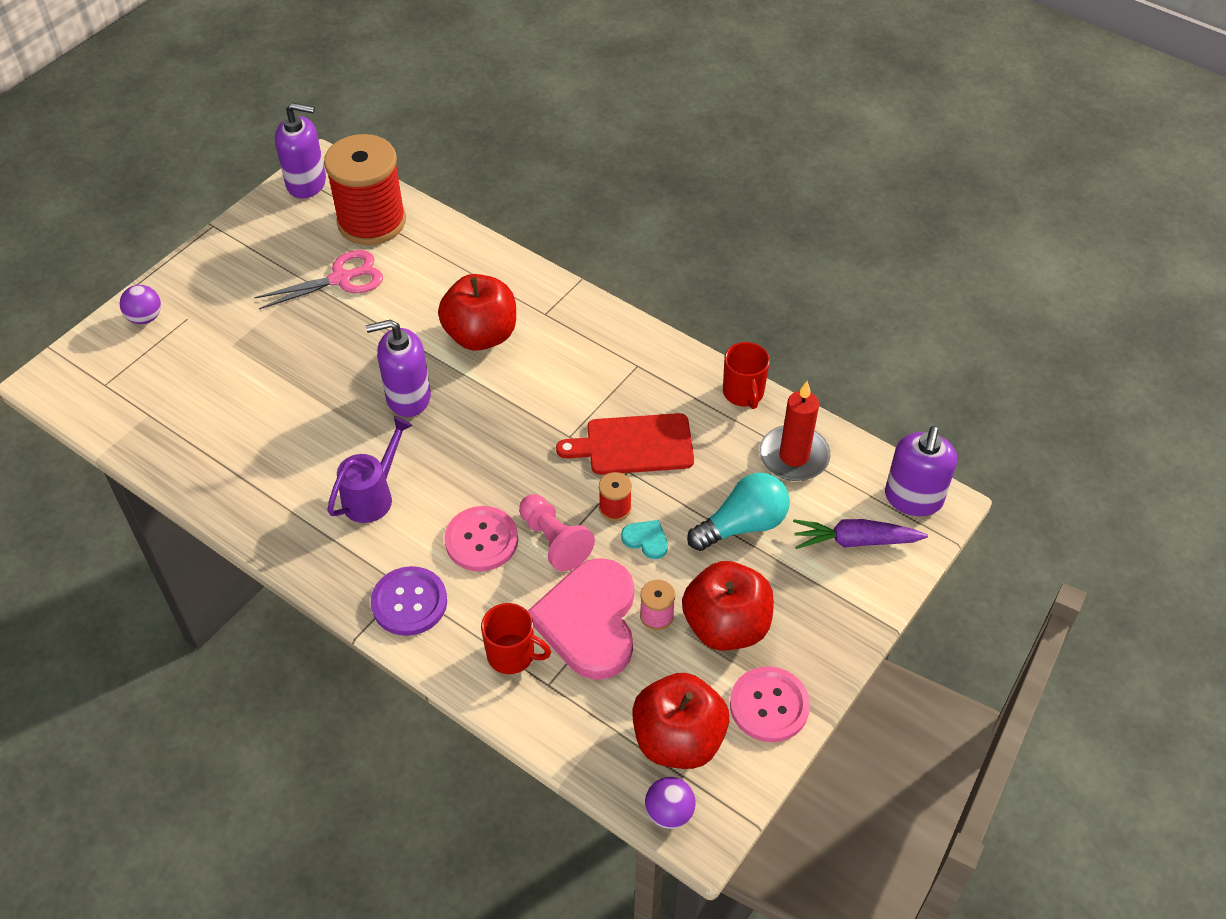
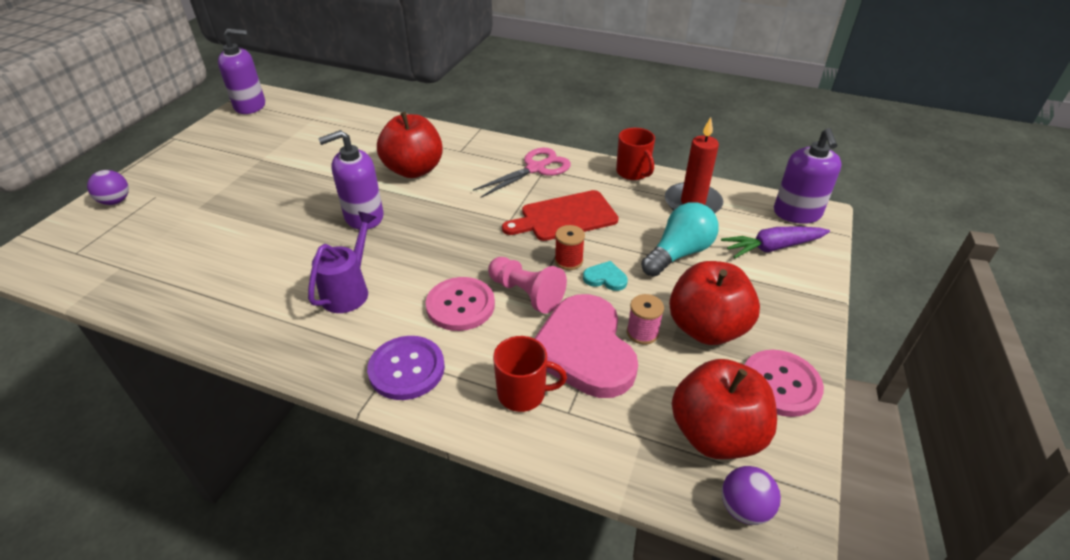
camera: 15 degrees left, 10 degrees down
pink scissors [254,250,383,309] -> pink scissors moved to [473,148,571,197]
red spool [324,134,406,245] -> none

